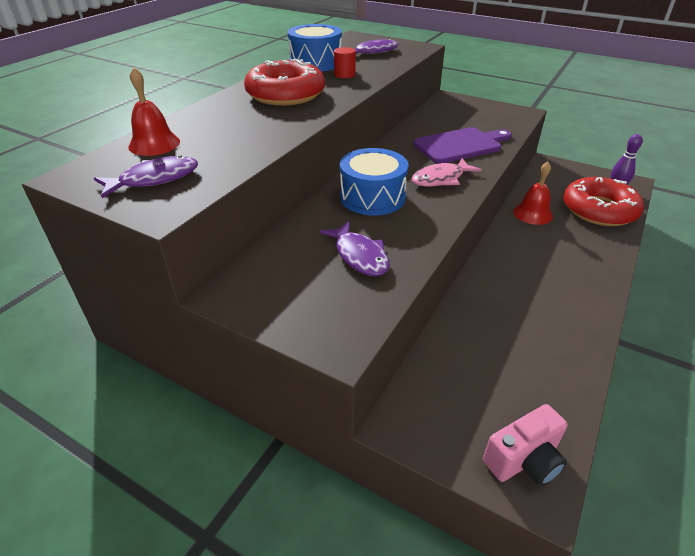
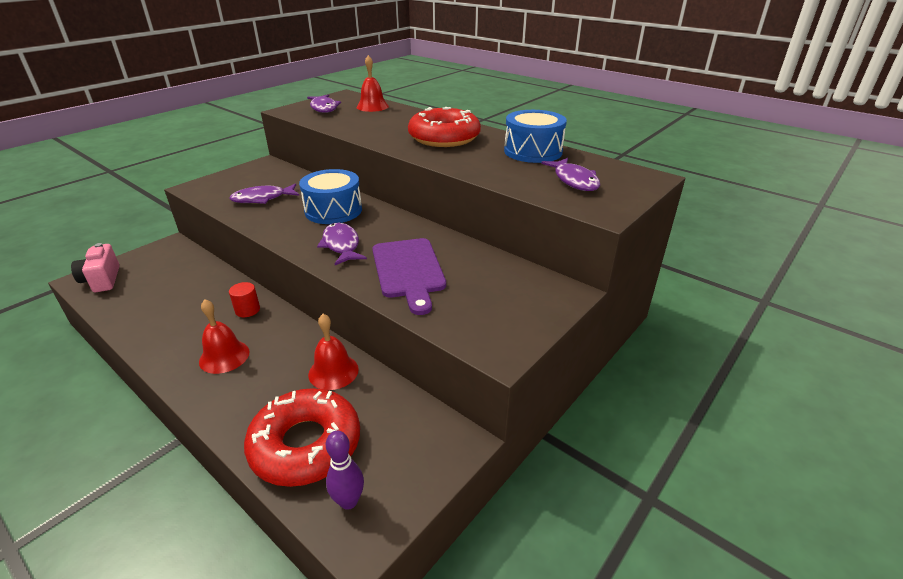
camera: 100 degrees right, 5 degrees down
red cylinder [334,47,356,78] -> red cylinder moved to [229,282,260,317]
pink fish [411,158,482,187] -> purple fish [317,223,367,265]
none -> red bell [199,299,250,374]

